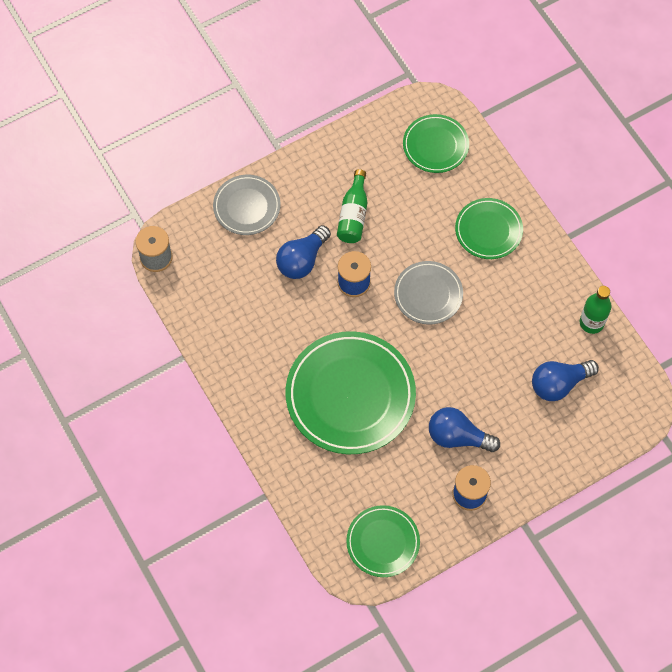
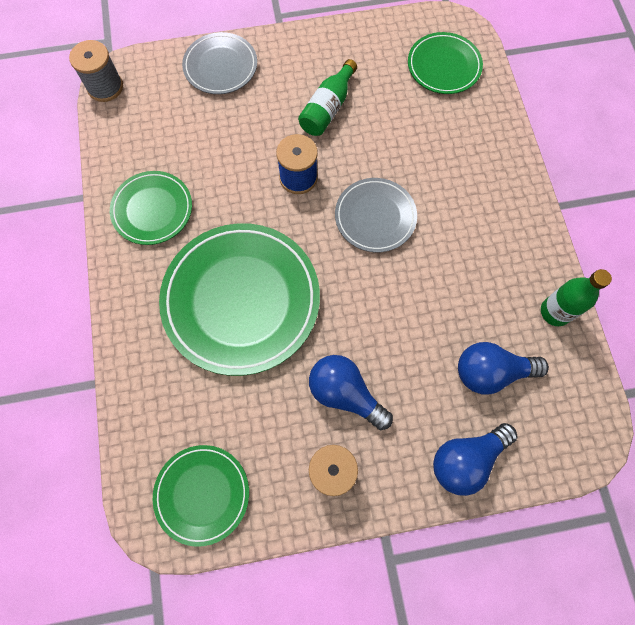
camera: 20 degrees right, 5 degrees up
blue light bulb [276,225,331,279] -> blue light bulb moved to [433,423,518,496]
green plate [455,198,523,259] -> green plate moved to [110,171,192,245]

